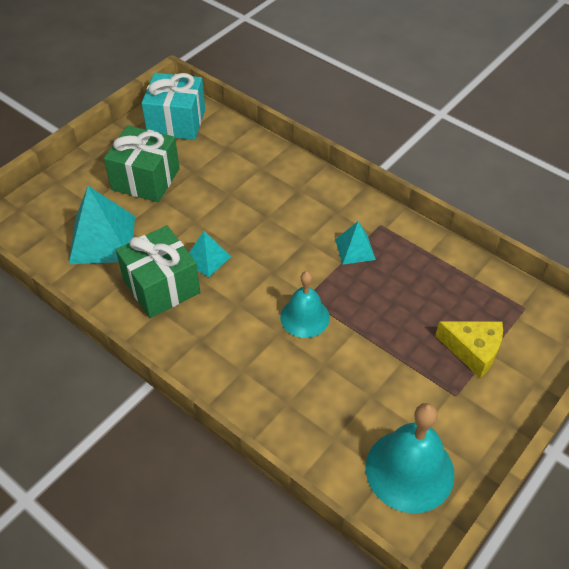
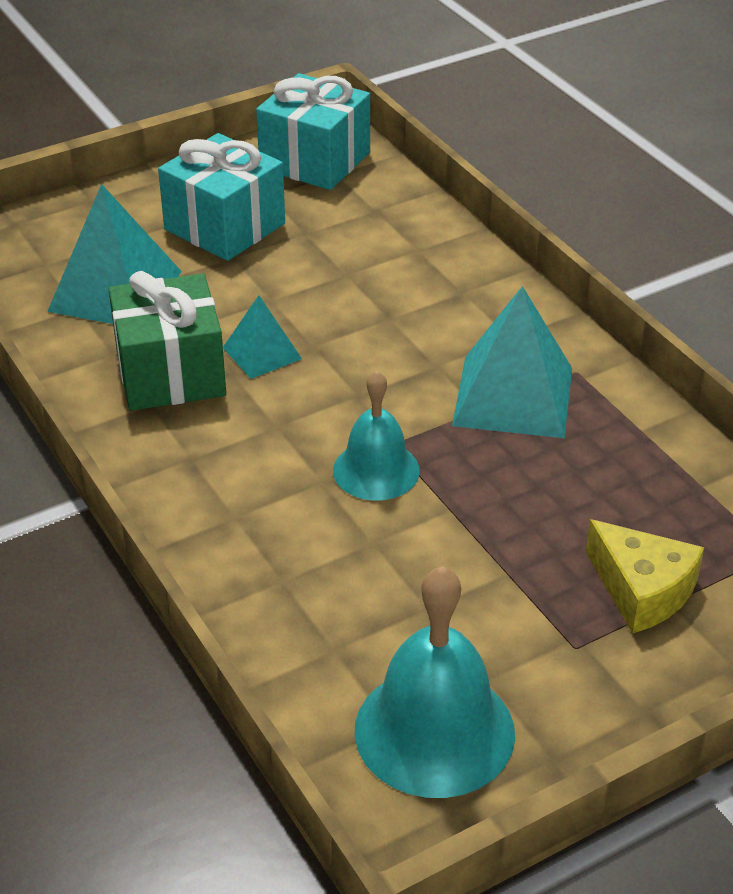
camera: 20 degrees right, 10 degrees down
green gift [104,125,180,202] -> turquoise gift [158,133,285,261]
turquoise pyramid [335,221,376,265] -> turquoise pyramid [452,286,572,438], size x1.82

